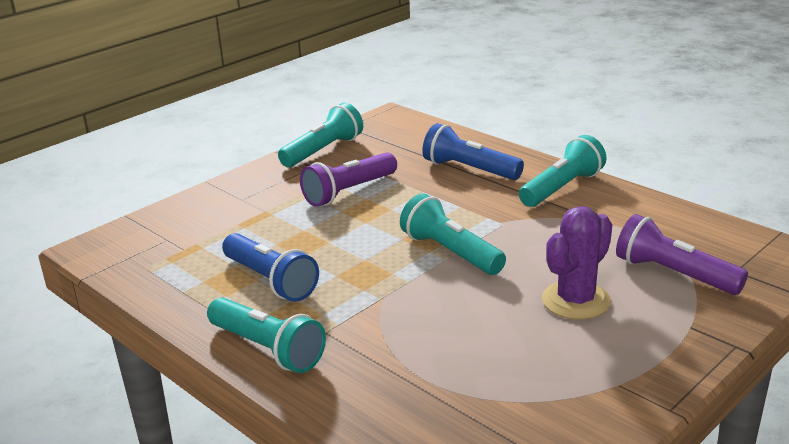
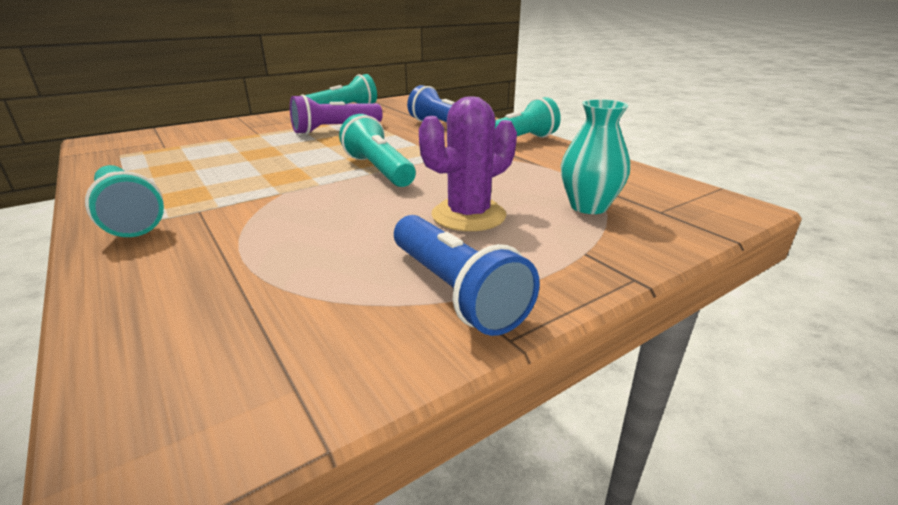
camera: 10 degrees right, 0 degrees up
blue flashlight [222,233,319,302] -> blue flashlight moved to [394,215,540,336]
purple flashlight [616,214,748,295] -> turquoise vase [561,99,630,214]

